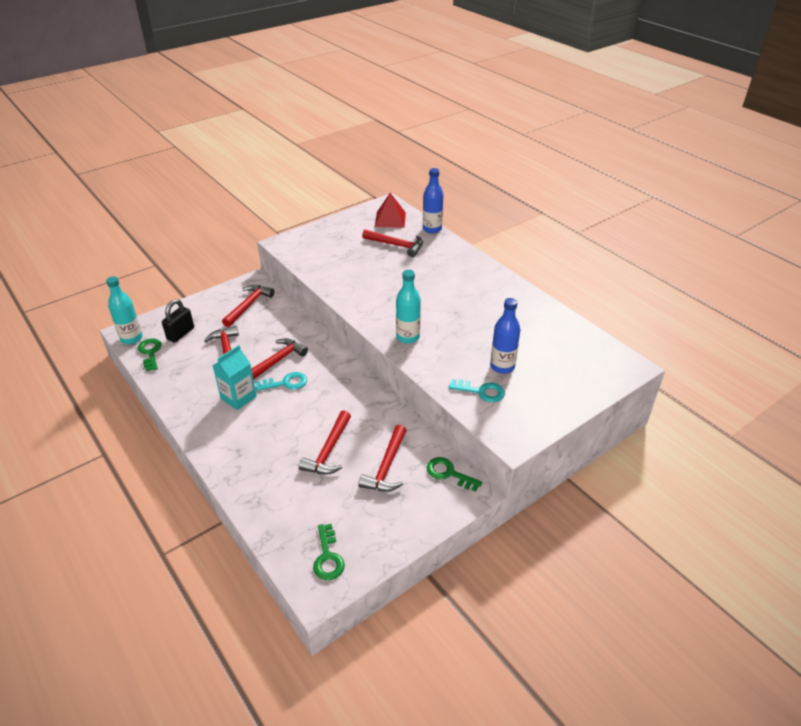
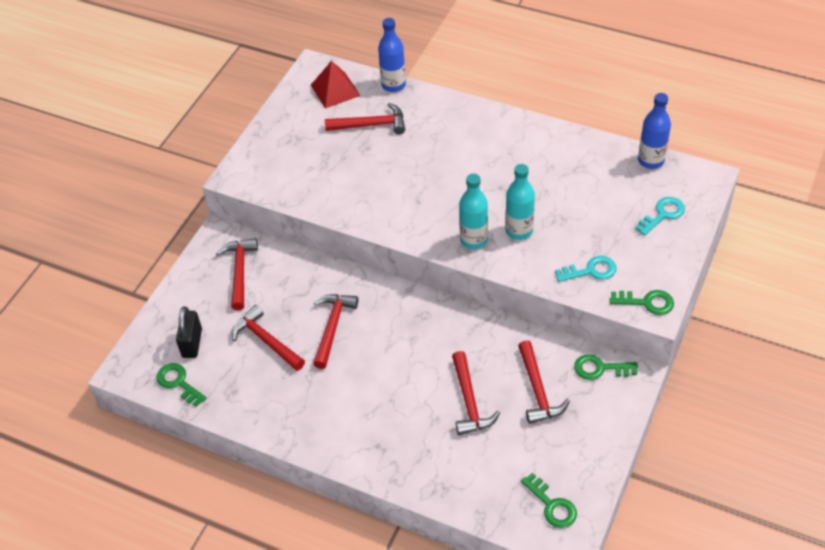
camera: 25 degrees left, 10 degrees up
turquoise bottle [106,276,143,344] -> turquoise bottle moved to [505,164,535,240]
turquoise carton [213,345,257,410] -> none
turquoise key [256,372,307,391] -> turquoise key moved to [635,197,685,236]
blue bottle [490,298,520,374] -> blue bottle moved to [638,93,671,169]
none -> green key [610,290,674,315]

